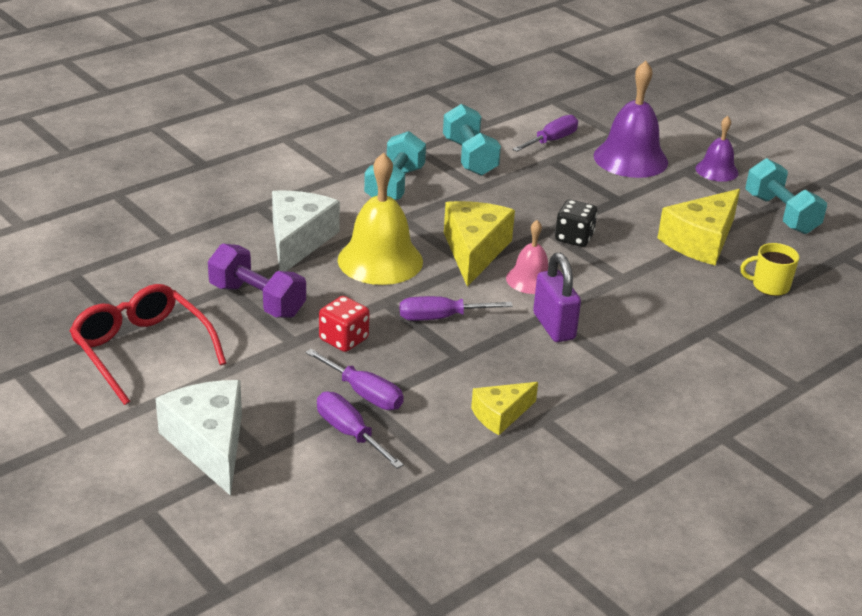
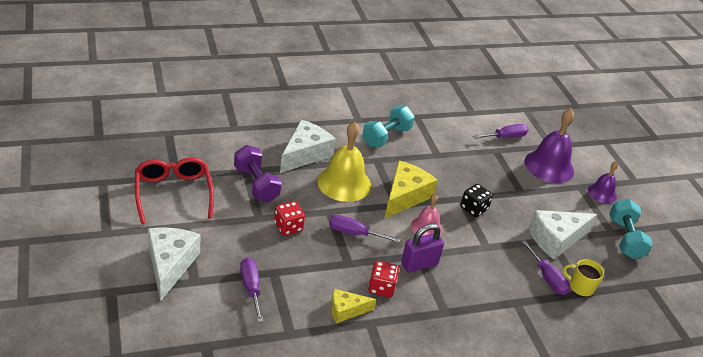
camera: 20 degrees right, 5 degrees up
purple screwdriver [305,349,404,410] -> purple screwdriver moved to [521,240,570,295]
turquoise dumbbell [443,104,501,176] -> none
purple padlock [533,253,581,342] -> purple padlock turned 60 degrees clockwise [401,224,444,272]
yellow cheese [657,189,740,266] -> white cheese [528,210,597,259]
none -> red dice [368,261,399,297]

